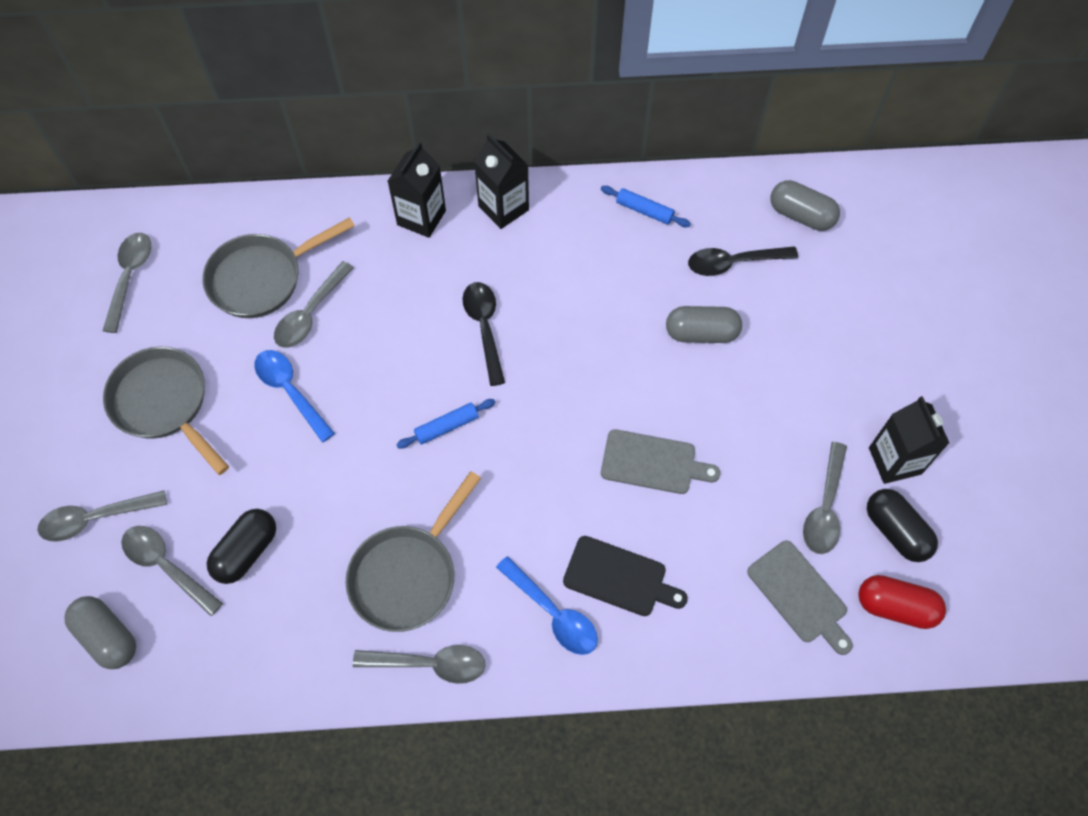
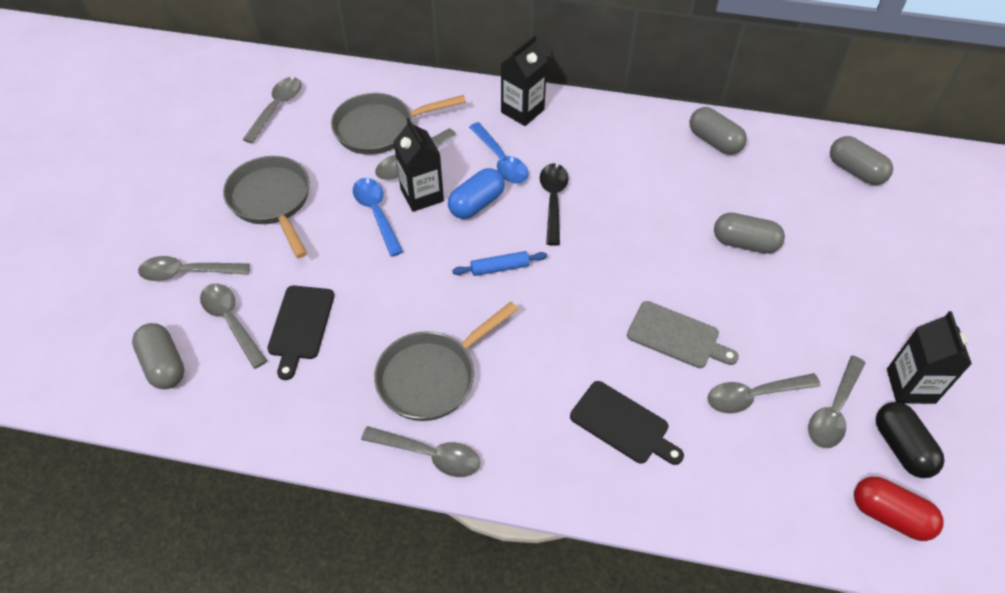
camera: 15 degrees right, 10 degrees down
black capsule [206,509,276,584] -> black cutting board [267,285,334,380]
black carton [474,133,529,229] -> black carton moved to [393,118,444,212]
blue spoon [496,556,598,655] -> blue spoon moved to [469,122,529,184]
blue rolling pin [601,186,691,227] -> grey capsule [689,107,747,155]
black spoon [688,246,798,276] -> none
grey cutting board [747,541,853,655] -> none
none -> blue capsule [448,168,505,219]
none -> grey spoon [708,373,821,414]

